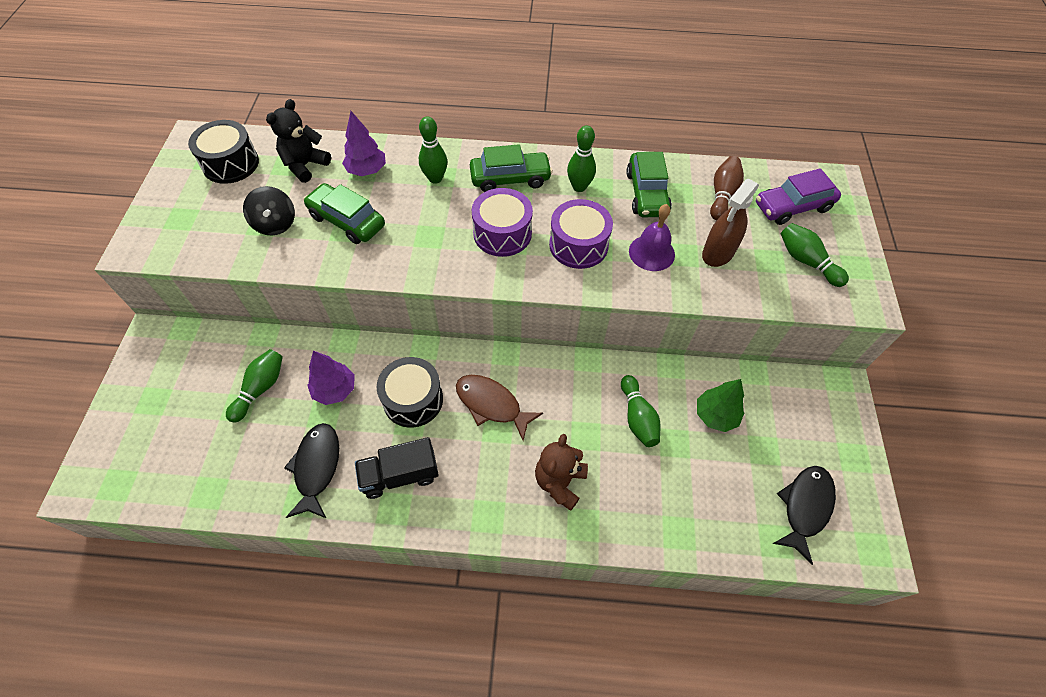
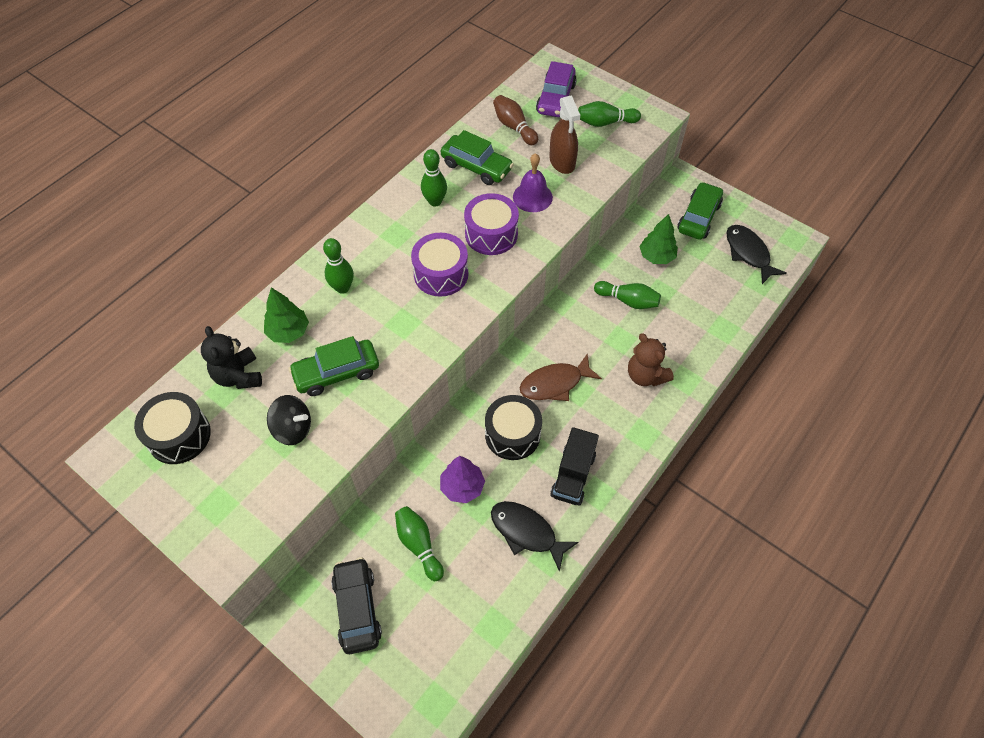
camera: 55 degrees left, 0 degrees up
purple tree [342,111,386,176] -> green tree [264,287,309,343]
green car [470,144,553,192] -> green car moved to [677,182,723,240]
none -> black car [331,557,382,654]

